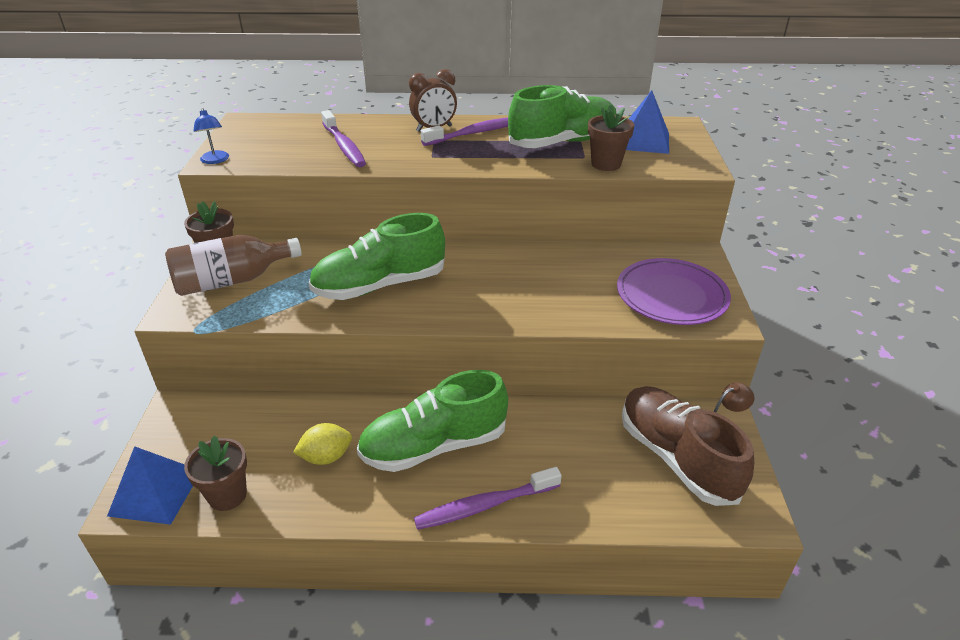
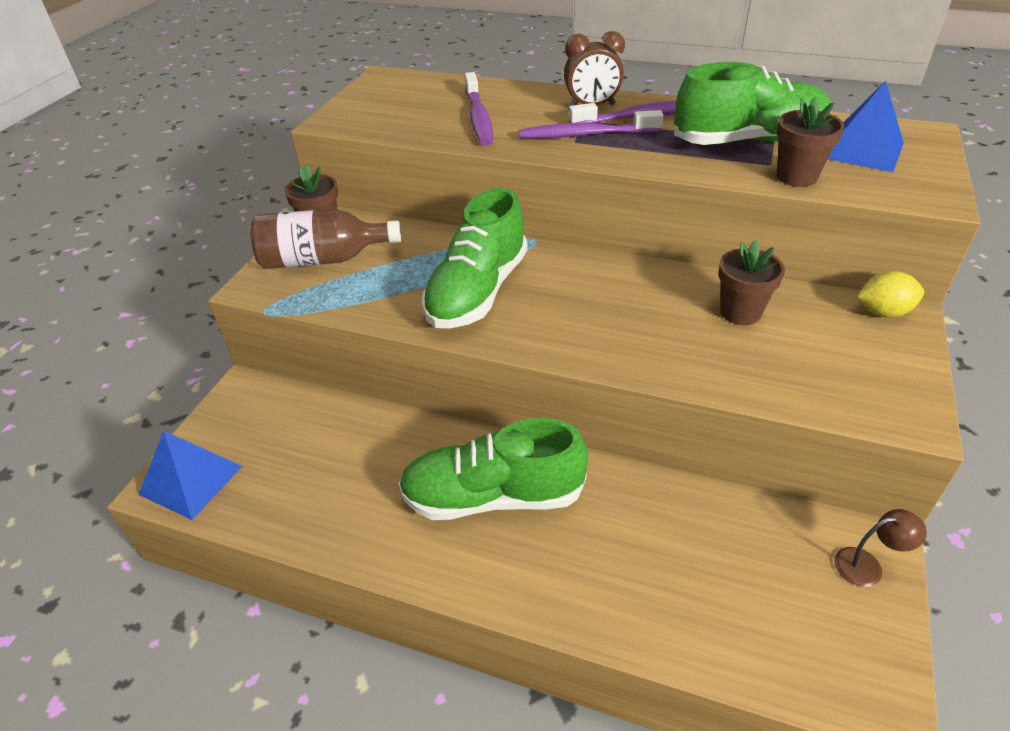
camera: 20 degrees right, 5 degrees up
brown flower pot [184,435,247,511] -> brown flower pot moved to [718,240,785,325]
blue lamp [194,108,229,164] -> none
yellow lemon [293,423,352,465] -> yellow lemon moved to [857,271,924,317]
green shoe [308,213,445,300] -> green shoe turned 60 degrees counterclockwise [422,188,528,328]
purple toothbrush [414,467,562,530] -> purple toothbrush moved to [519,110,664,139]
purple plate [617,258,731,325] -> none
brown shoe [622,386,754,506] -> none

